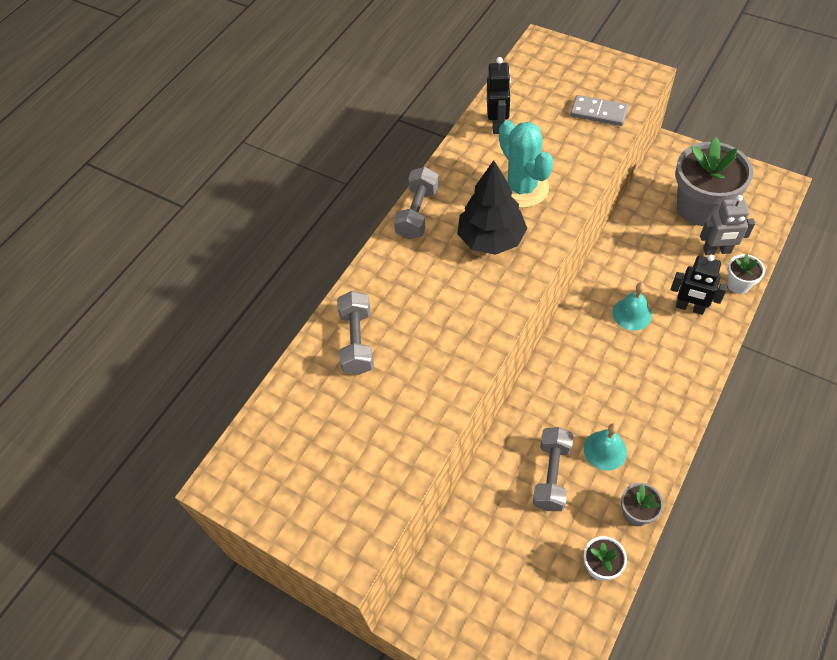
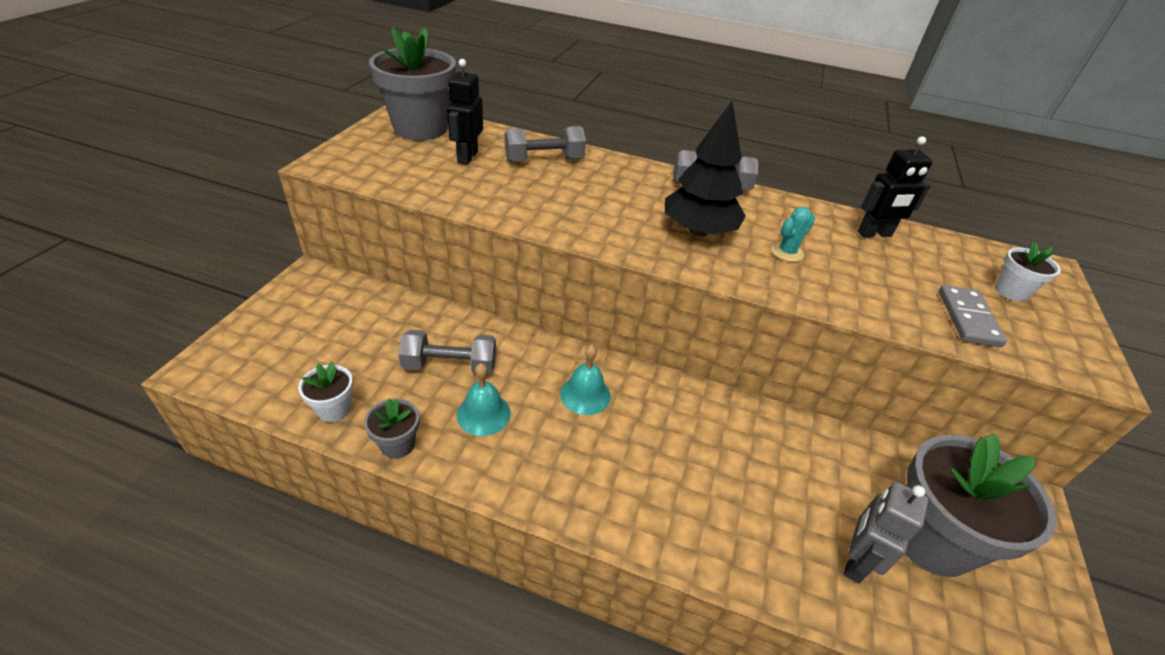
camera: 70 degrees right, 15 degrees down
turquoise cactus [499,120,553,208] -> turquoise cactus [771,207,815,262], size x0.49
turquoise bell [612,283,652,331] -> turquoise bell moved to [560,345,611,415]
black robot [671,255,728,315] -> black robot moved to [447,59,483,165]
grey robot [700,195,755,255] -> grey robot turned 45 degrees clockwise [844,481,929,584]
white flower pot [727,254,765,294] -> white flower pot moved to [995,242,1061,301]
none -> grey flower pot [369,27,456,140]

